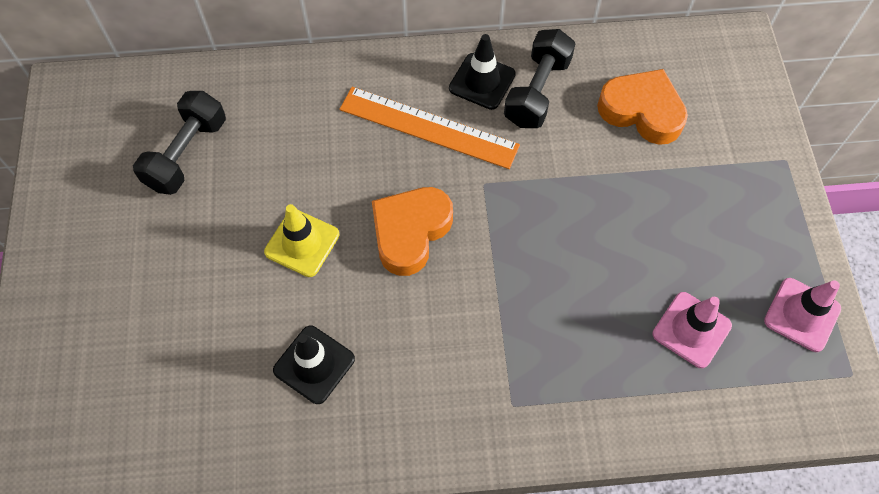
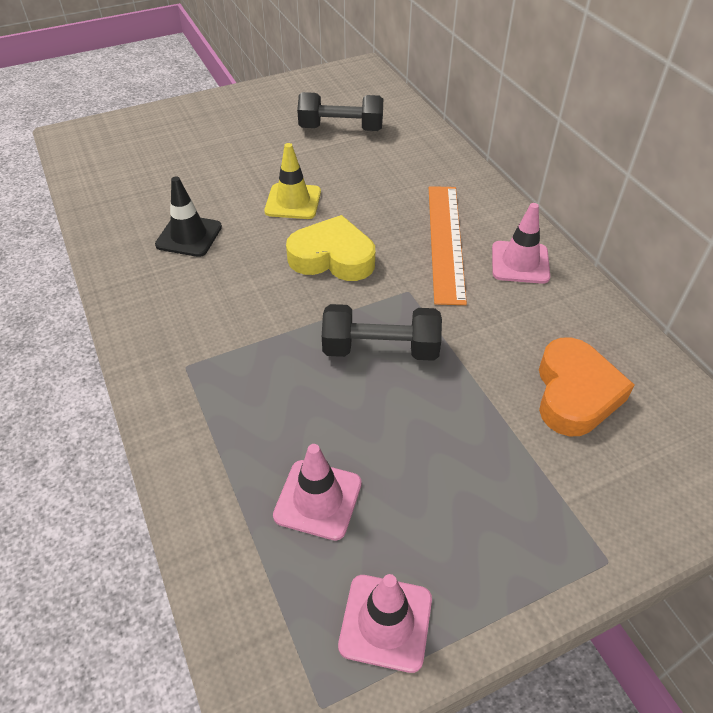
camera: 70 degrees right, 15 degrees down
orange heart [372,187,453,276] -> yellow heart [286,215,375,281]
black traffic cone [449,34,516,110] -> pink traffic cone [492,203,550,284]
black dumbbell [504,29,575,128] -> black dumbbell moved to [322,304,442,361]

